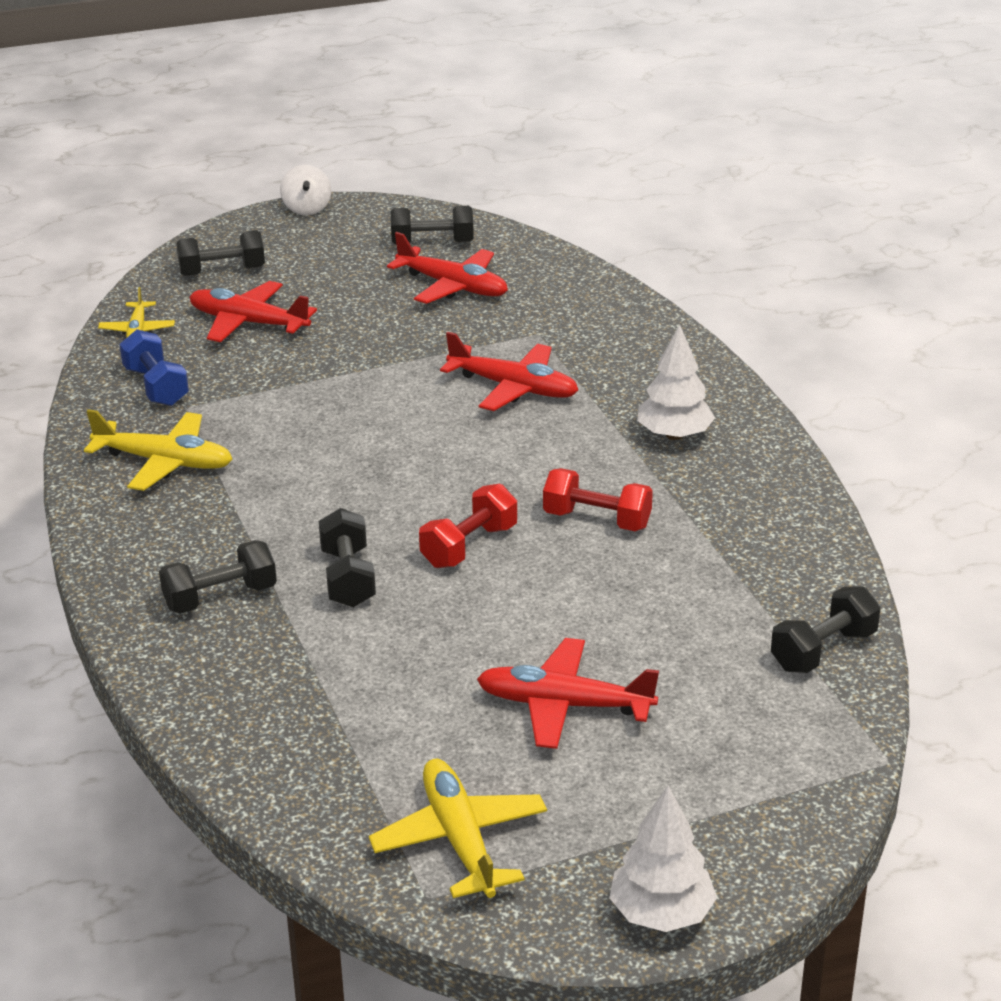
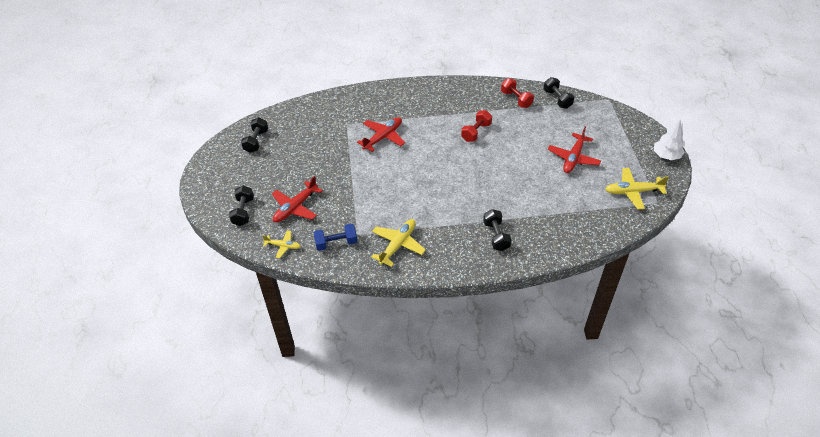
camera: 75 degrees left, 15 degrees up
white spinning top [280,165,331,215] -> none
black dumbbell [319,508,376,607] -> none
red plane [387,232,508,304] -> none
red dumbbell [419,483,517,568] -> red dumbbell moved to [501,78,534,108]
white tree [637,324,715,440] -> none

